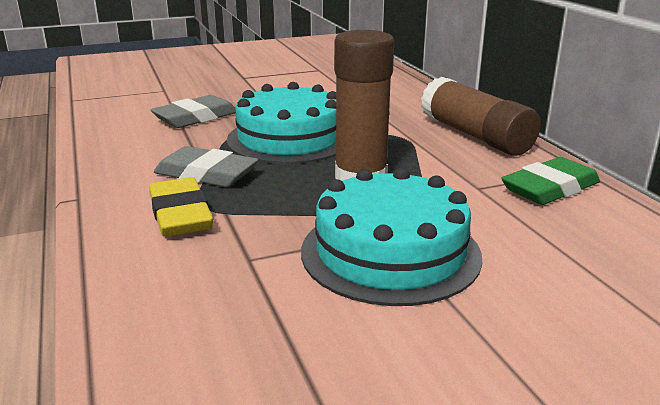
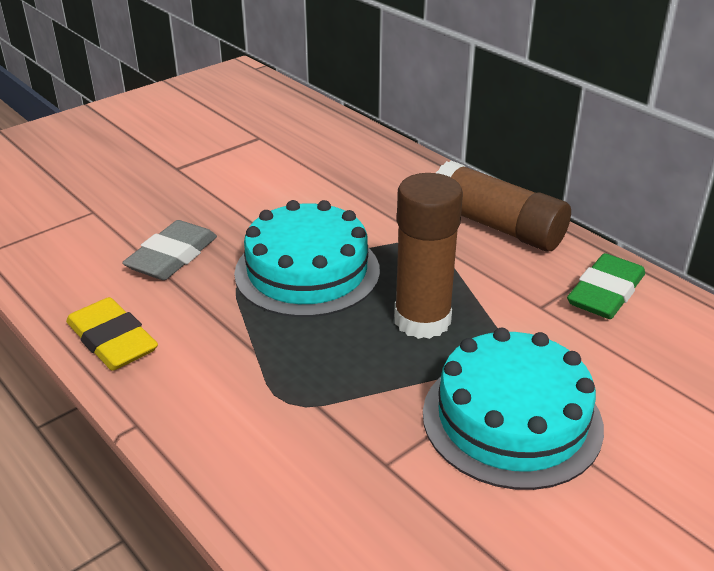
camera: 20 degrees left, 10 degrees up
yellow eraser [149,177,213,237] -> yellow eraser moved to [66,297,158,371]
grey eraser [154,146,258,187] -> none

